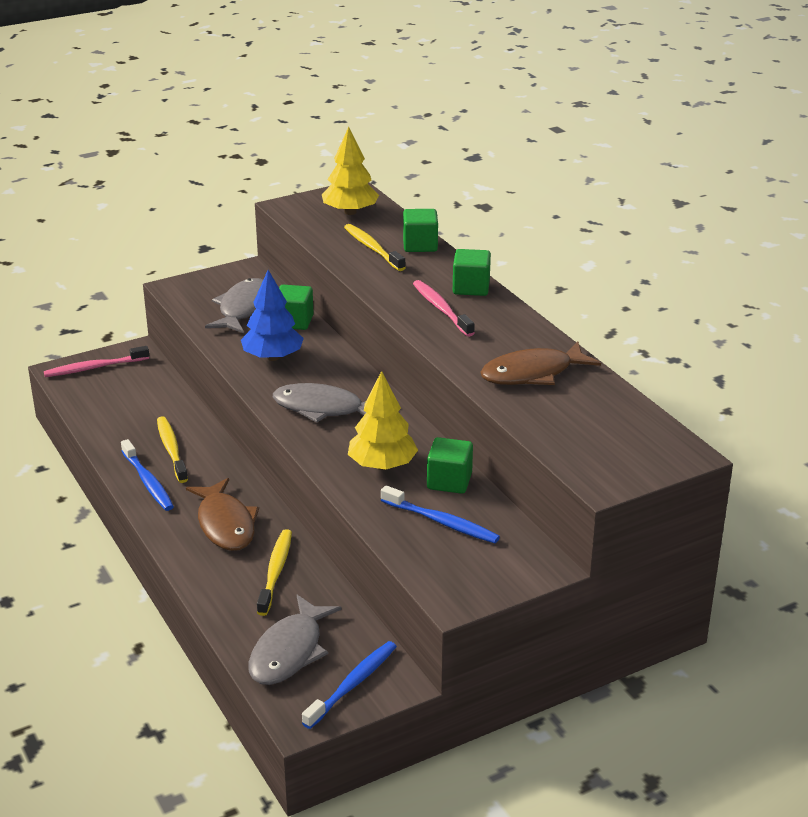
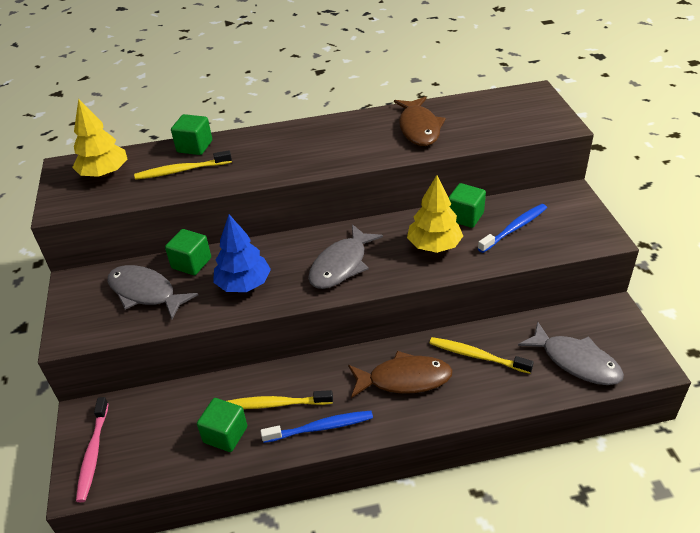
camera: 70 degrees left, 10 degrees up
blue toothbrush [302,641,397,729] -> none
pink toothbrush [413,280,475,337] -> none
green cube [453,249,491,296] -> green cube moved to [197,398,247,452]

